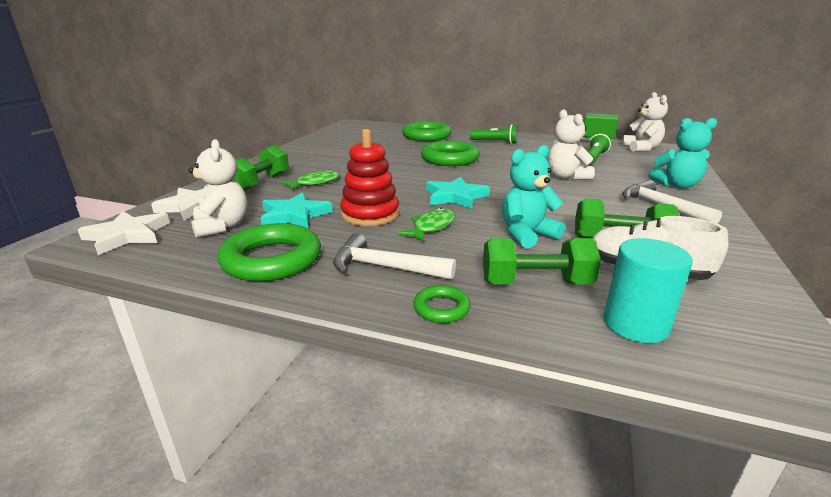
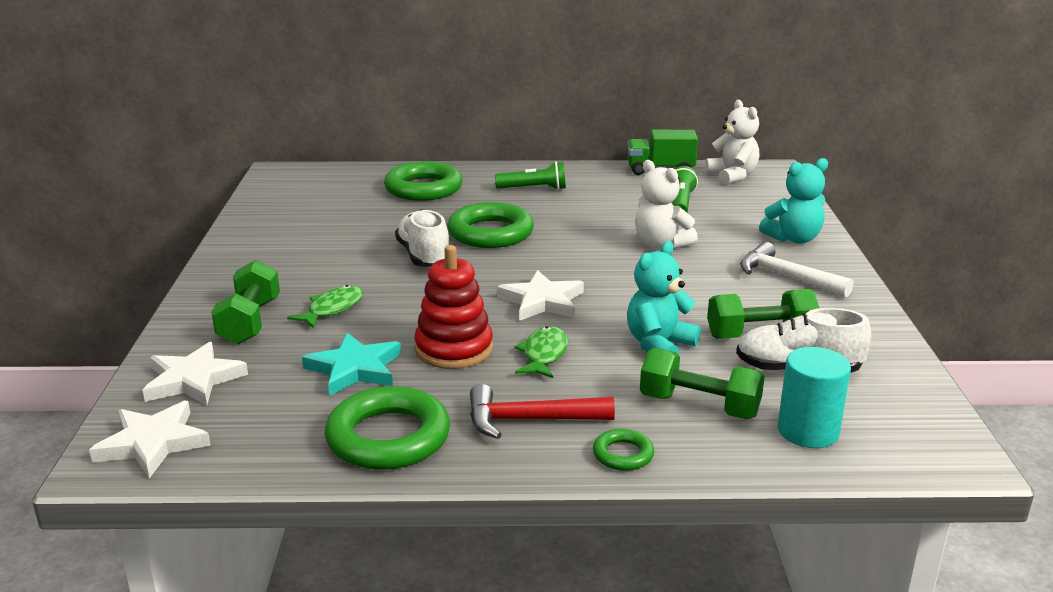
camera: 20 degrees left, 0 degrees up
white teddy bear [188,139,248,238] -> none
white hammer [333,233,456,280] -> red hammer [470,384,615,439]
turquoise star [426,177,490,209] -> white star [497,270,584,321]
green dumbbell [483,238,601,284] -> green dumbbell turned 45 degrees clockwise [640,348,765,419]
none -> white shoe [395,209,449,267]

